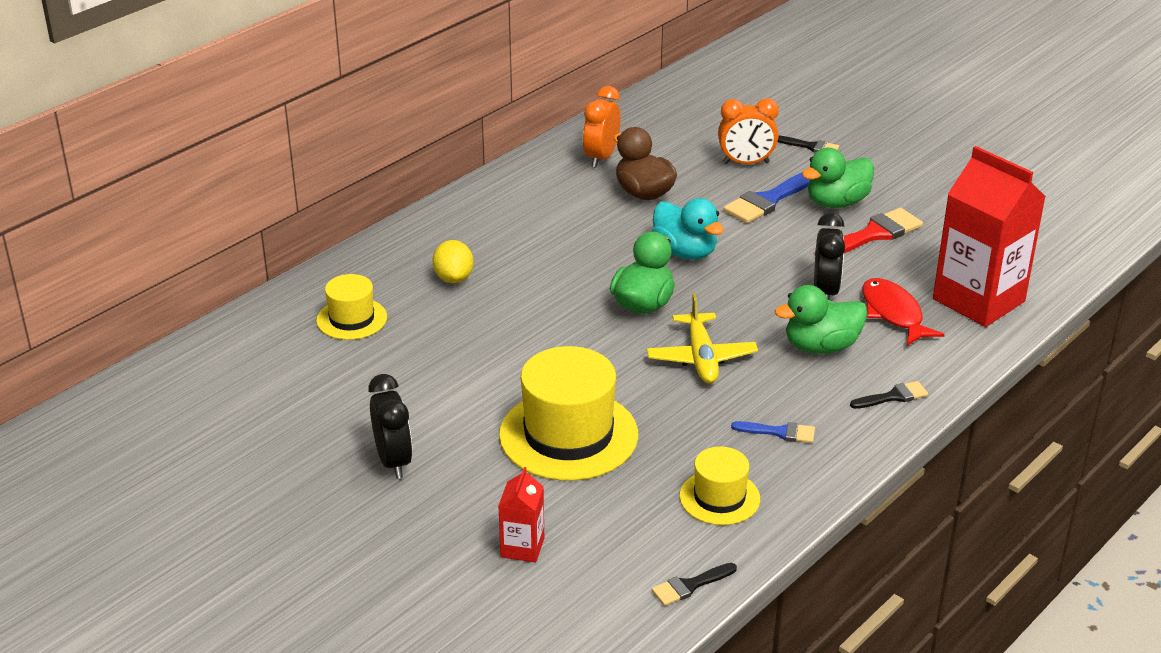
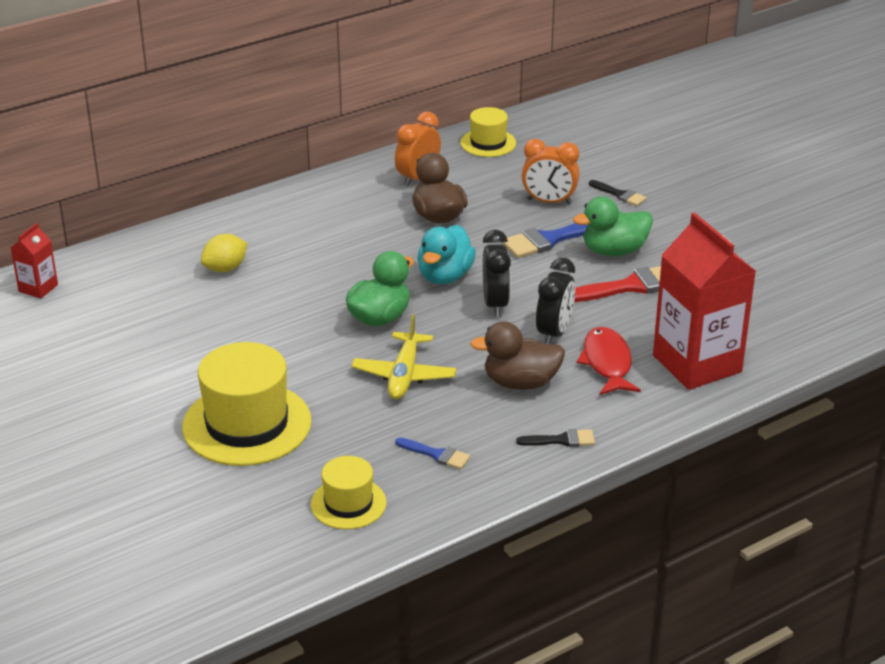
camera: 15 degrees right, 0 degrees up
yellow hat [316,274,387,340] -> yellow hat moved to [460,107,516,157]
black clock [368,374,413,479] -> black clock moved to [483,230,511,317]
yellow lemon [432,240,474,283] -> yellow lemon turned 45 degrees clockwise [201,234,247,272]
red carton [498,467,544,563] -> red carton moved to [11,223,58,299]
black brush [651,563,737,606] -> none
turquoise duck [652,198,724,260] -> turquoise duck turned 45 degrees clockwise [417,225,476,284]
green duck [775,285,868,354] -> brown duck [470,321,565,390]

